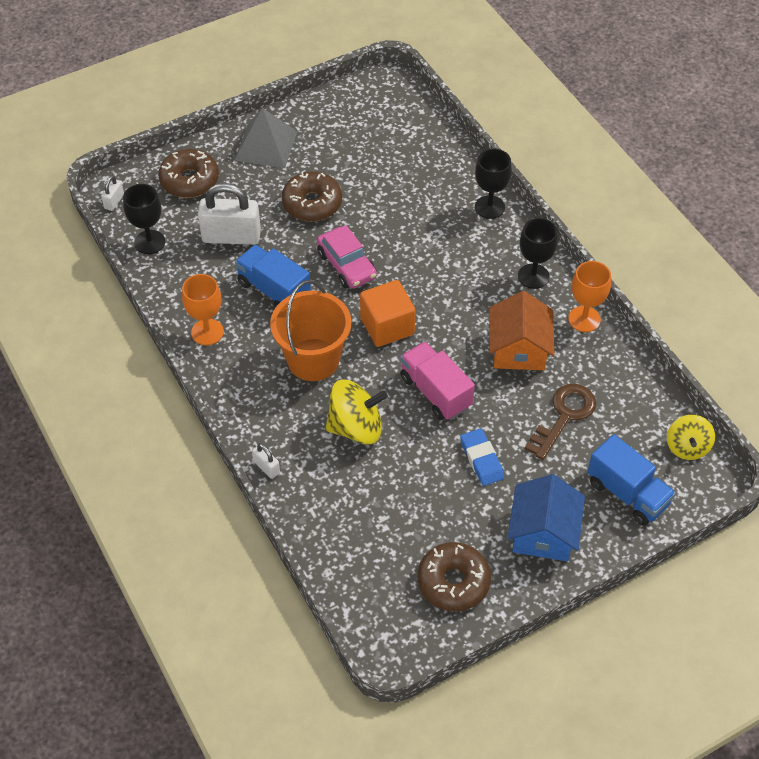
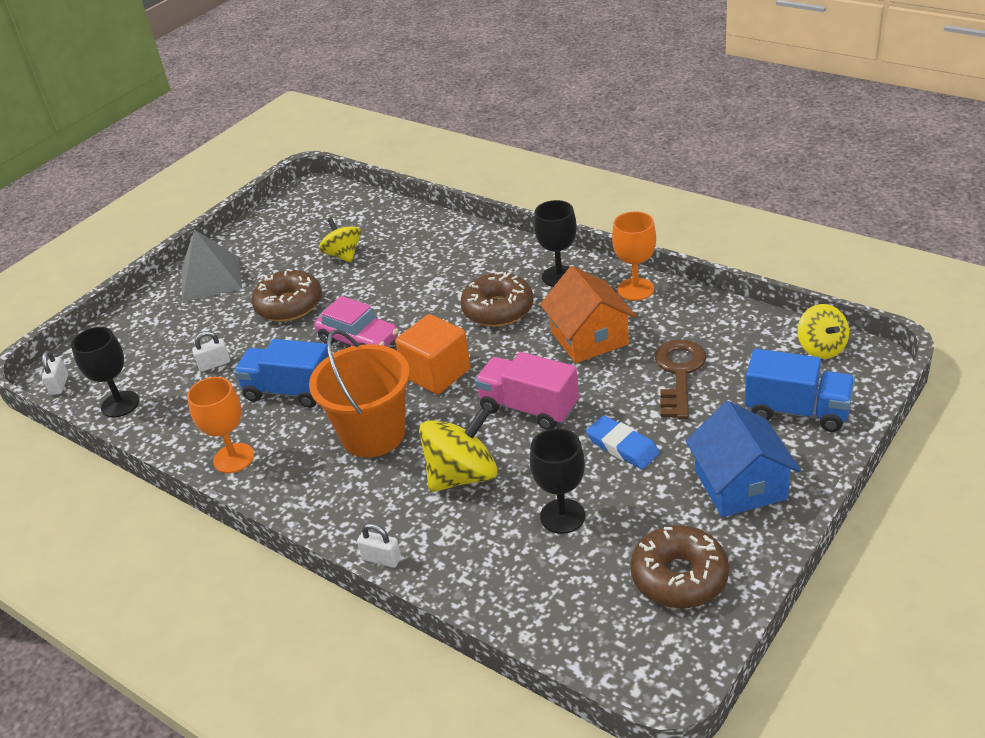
camera: 20 degrees left, 15 degrees down
brown donut [158,149,219,198] -> brown donut moved to [461,272,533,327]
white padlock [198,183,261,245] -> white padlock [192,331,230,372], size x0.46
black goblet [475,149,512,219] -> black goblet moved to [530,428,585,534]
none -> yellow spinning top [319,218,361,263]

